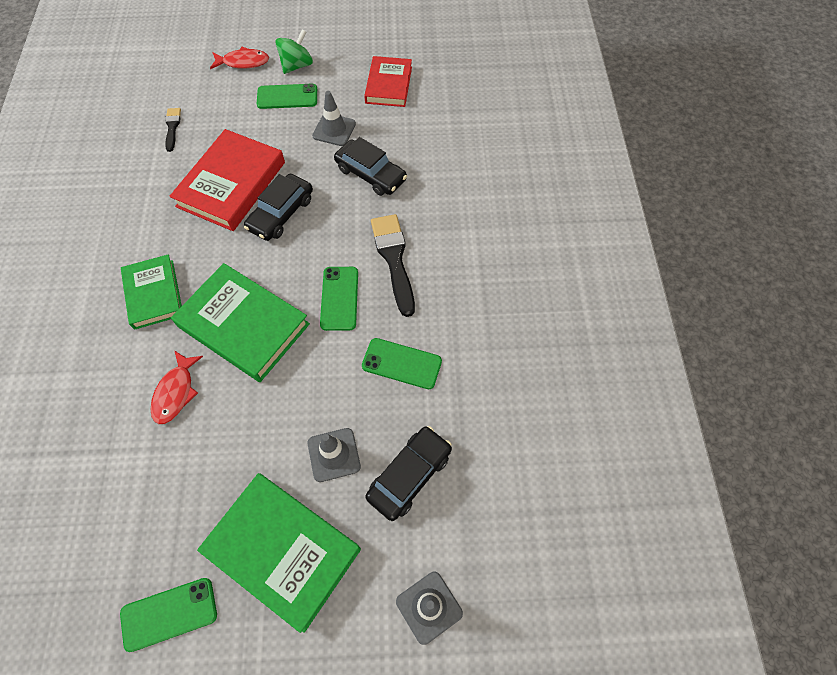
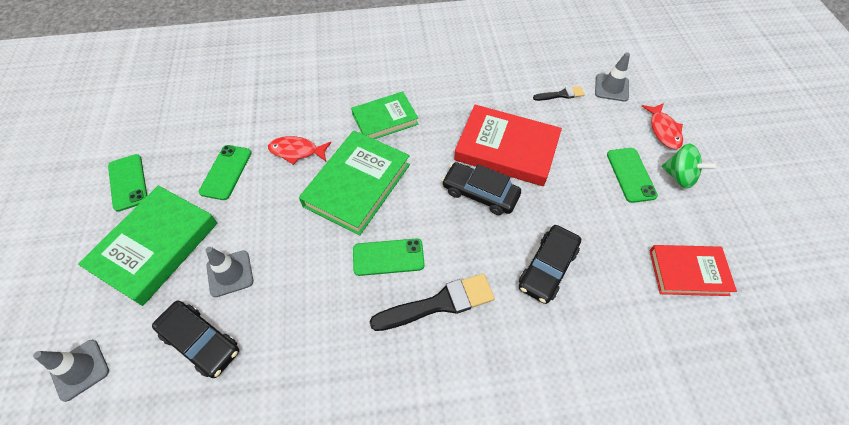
camera: 85 degrees right, 5 degrees down
grey traffic cone [312,91,356,146] -> grey traffic cone moved to [595,52,630,102]
green phone [362,338,442,389] -> green phone moved to [199,145,252,200]

